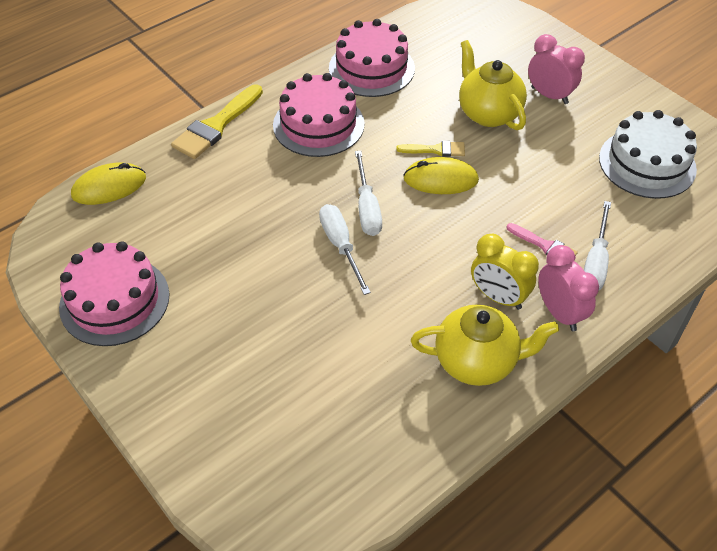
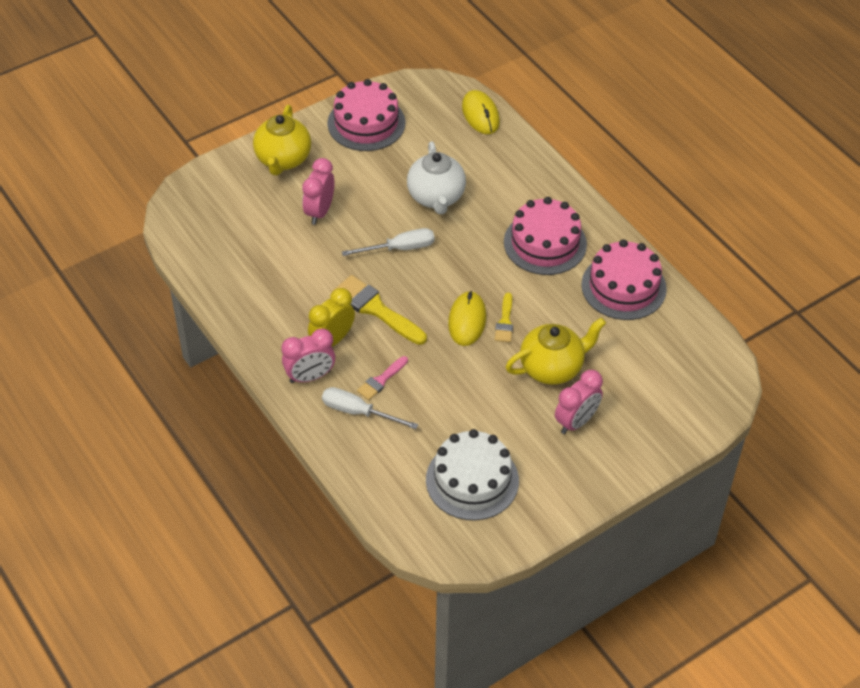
camera: 95 degrees right, 0 degrees up
yellow brush [171,84,263,159] -> yellow brush moved to [333,275,427,345]
white screwdriver [355,151,382,236] -> none
yellow teapot [411,304,559,386] -> yellow teapot moved to [253,105,311,175]
none -> pink clock [302,158,334,225]
none -> white teapot [407,141,466,214]

